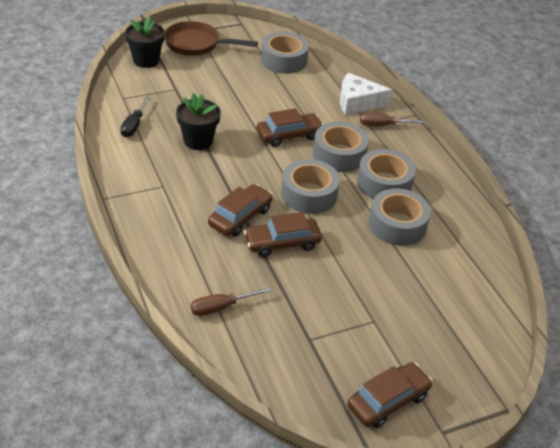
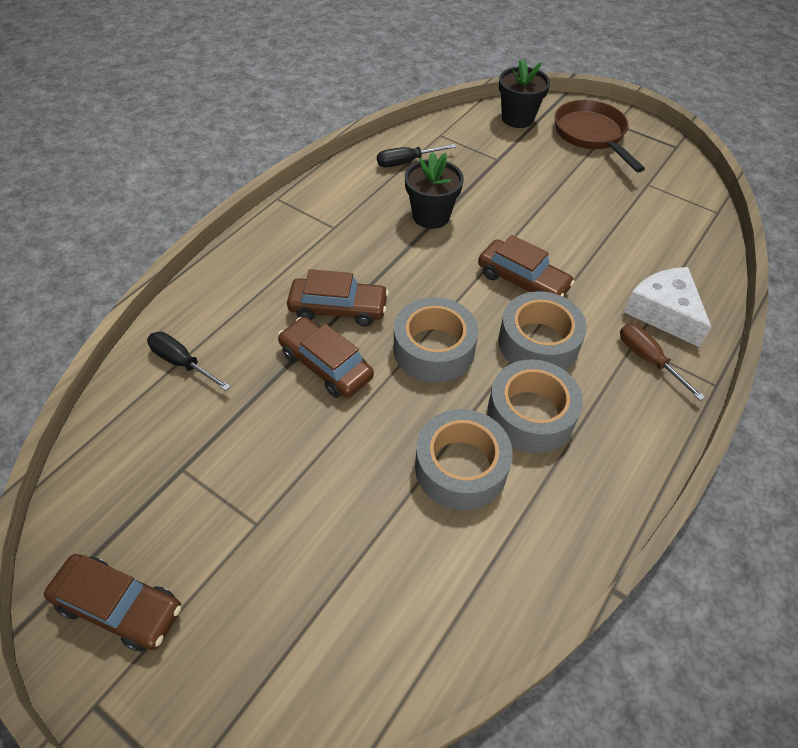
camera: 60 degrees right, 10 degrees up
brown screwdriver [191,287,271,316] -> black screwdriver [147,332,231,391]
grey tape [261,32,309,74] -> none

